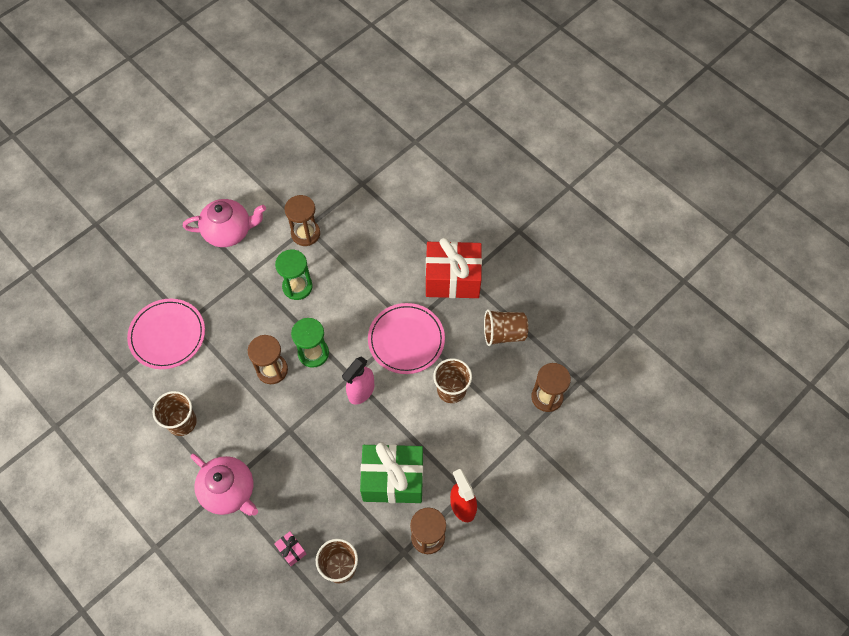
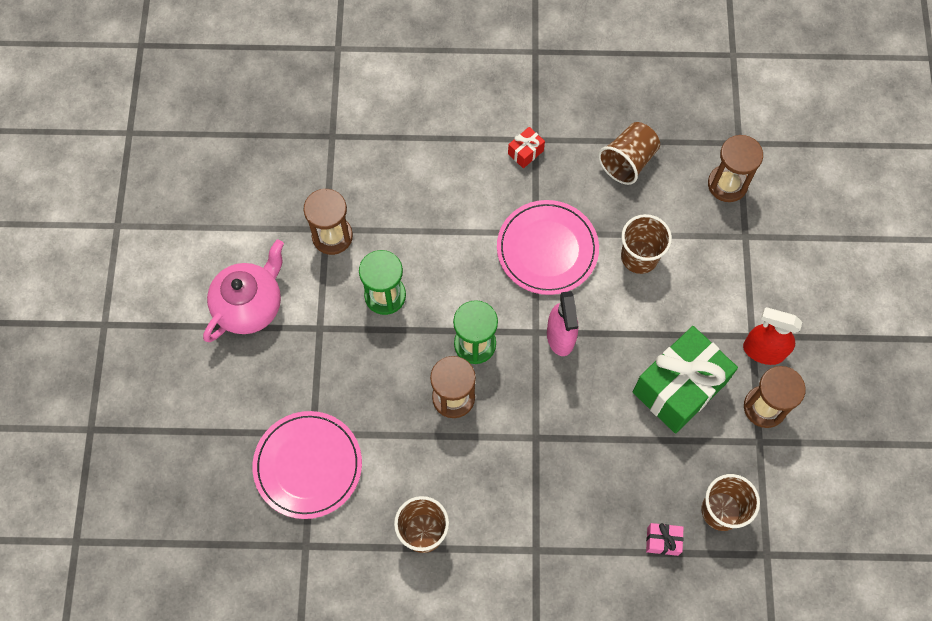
camera: 45 degrees left, 5 degrees up
pink teapot [191,454,258,516] -> none
red gift [426,238,482,298] -> red gift [508,127,545,168], size x0.41

